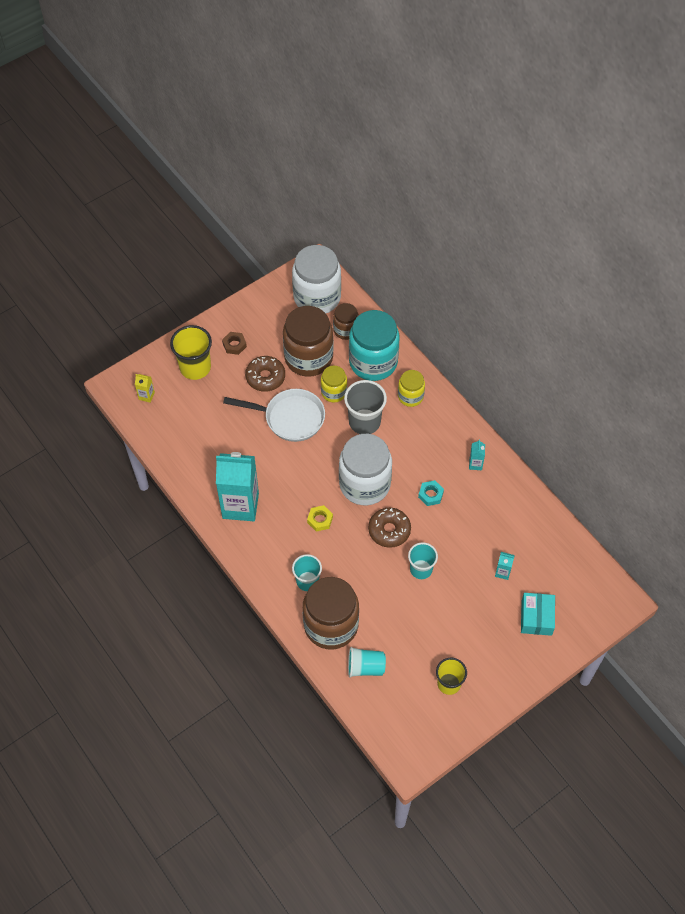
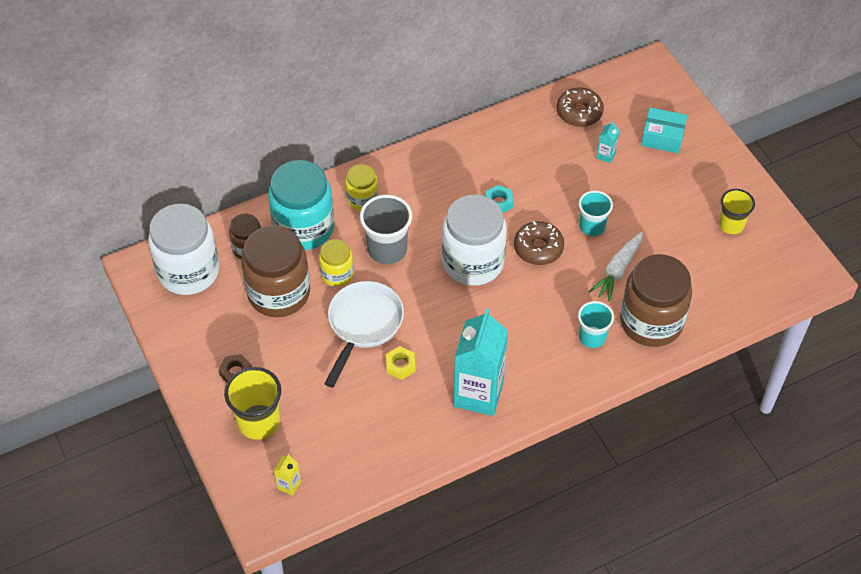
camera: 80 degrees left, 5 degrees down
brown donut [245,356,285,392] -> brown donut moved to [556,87,604,127]
yellow nut [307,505,333,532] -> yellow nut moved to [386,346,416,380]
turquoise cup [348,647,386,678] -> none
turquoise carton [469,439,485,470] -> none
none -> white carrot [589,232,643,302]

